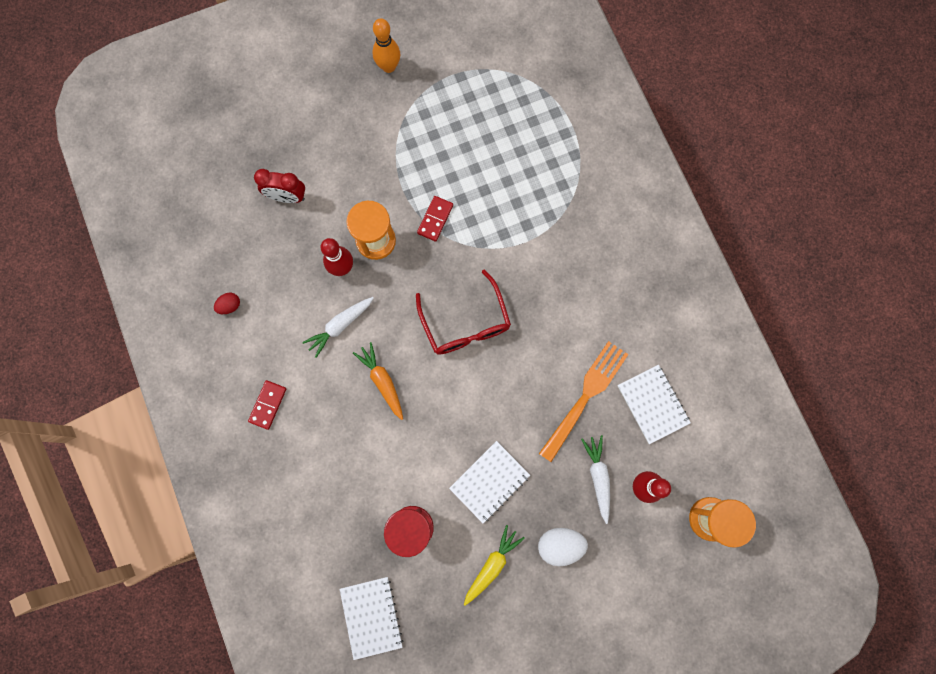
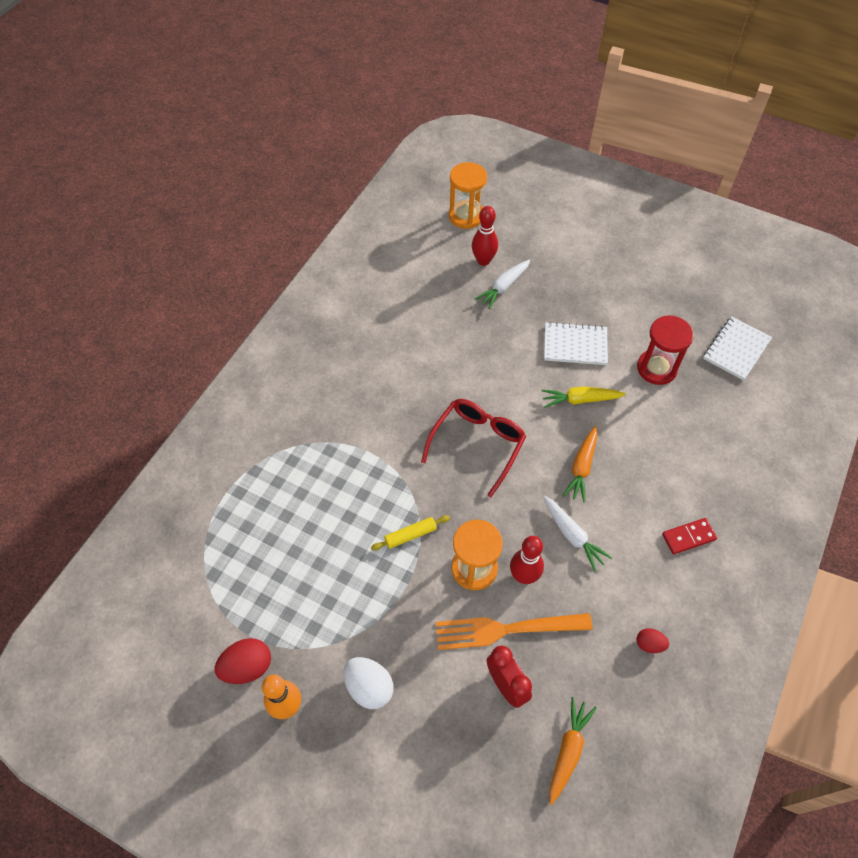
camera: 130 degrees left, 20 degrees down
white carrot [302,297,374,358] -> white carrot turned 45 degrees clockwise [543,496,612,571]
red domino [417,196,453,242] -> yellow rolling pin [371,515,450,551]
yellow carrot [464,525,525,606] -> yellow carrot moved to [541,387,626,408]
white egg [538,528,588,566] -> white egg moved to [344,657,393,709]
orange fork [539,341,629,462] -> orange fork moved to [436,613,593,650]
white notebook [618,365,691,444] -> none
none -> red egg [214,638,271,684]
none -> orange carrot [549,697,597,805]

